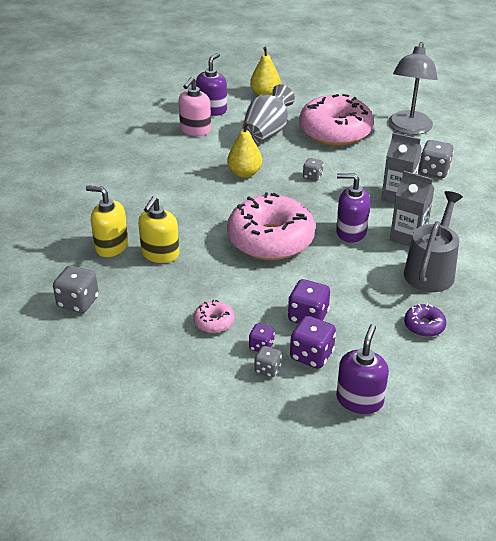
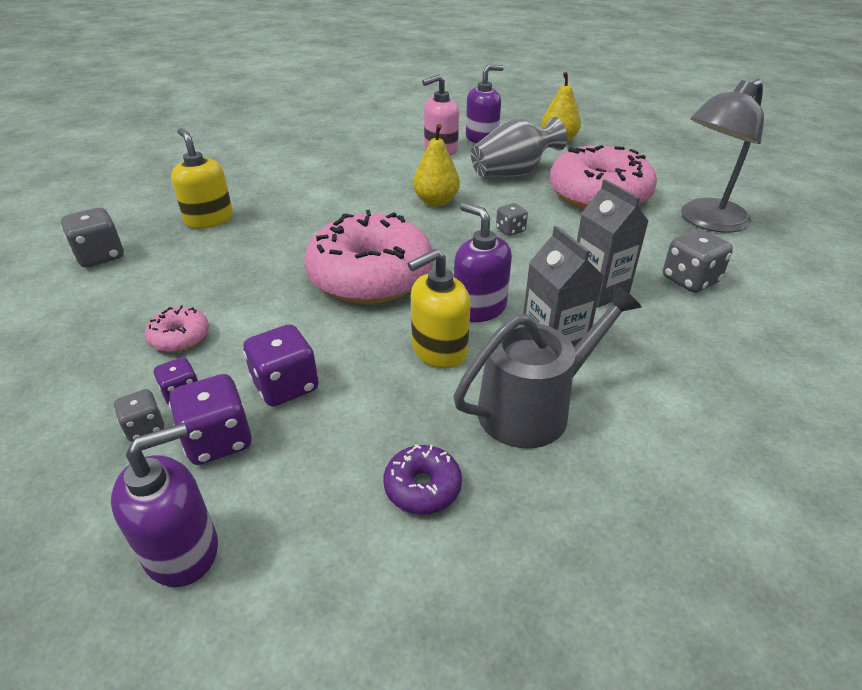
camera: 35 degrees right, 0 degrees up
yellow soap dispenser [138,196,179,263] -> yellow soap dispenser moved to [408,249,471,368]

